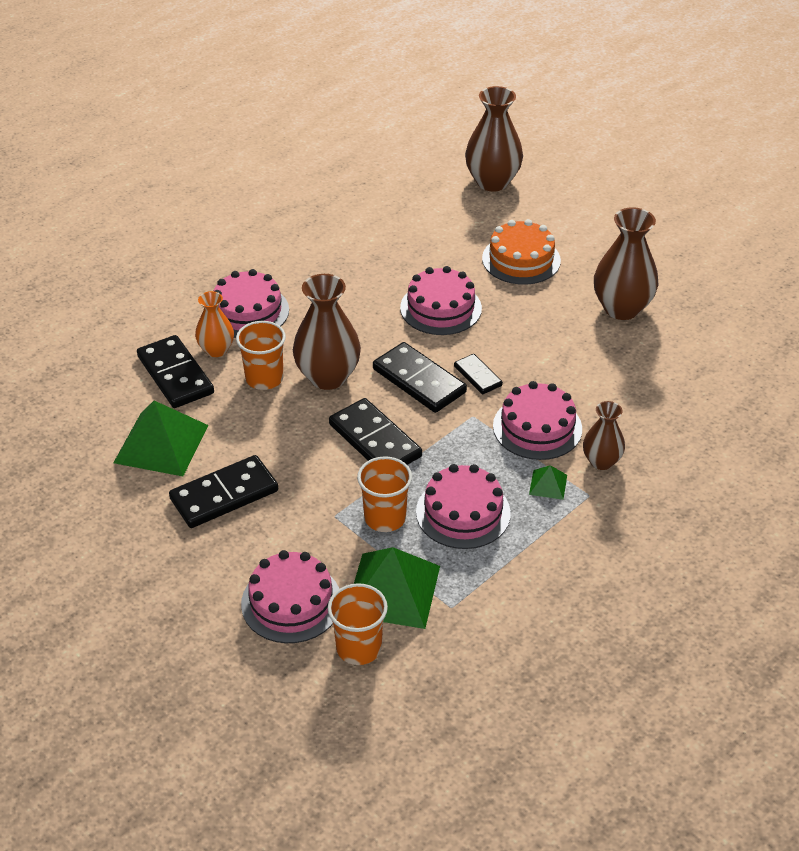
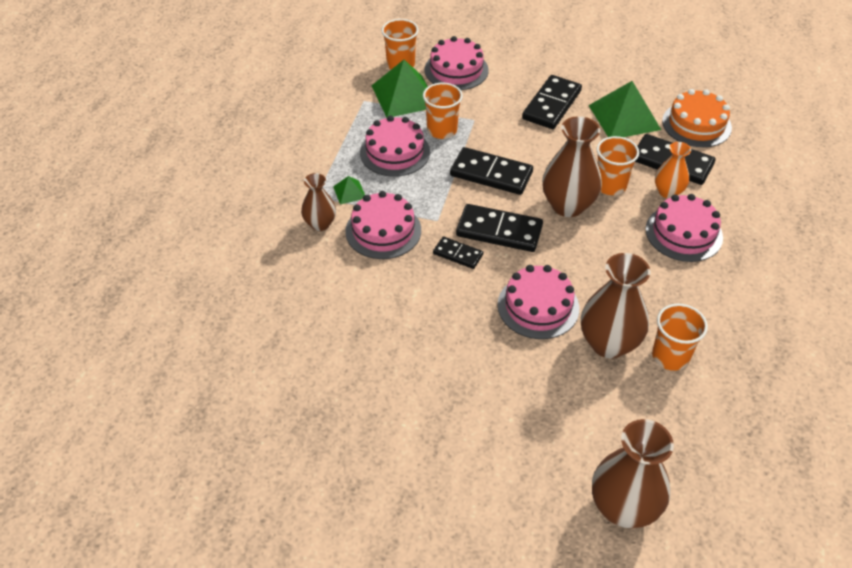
camera: 150 degrees right, 5 degrees up
orange cake [482,219,561,285] -> orange cake moved to [662,89,732,147]
brown vase [594,207,658,320] -> brown vase moved to [581,253,651,358]
none -> orange cup [652,304,708,371]

